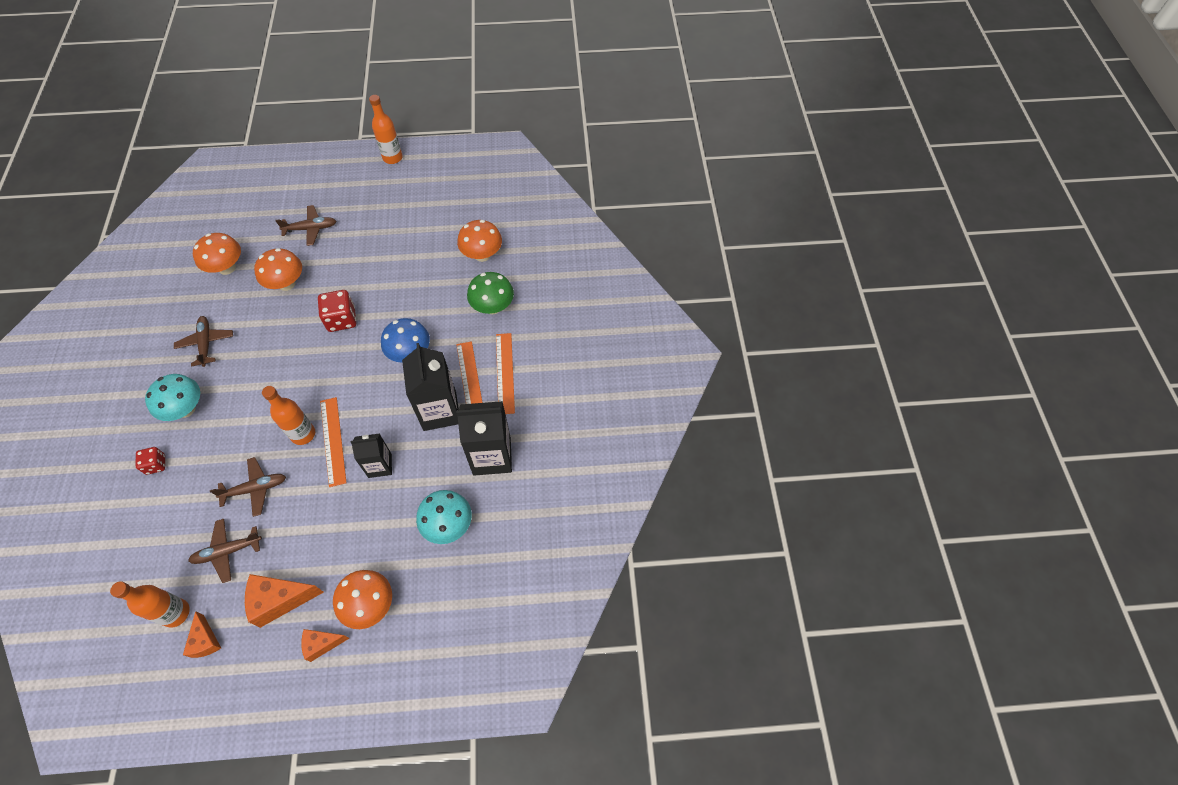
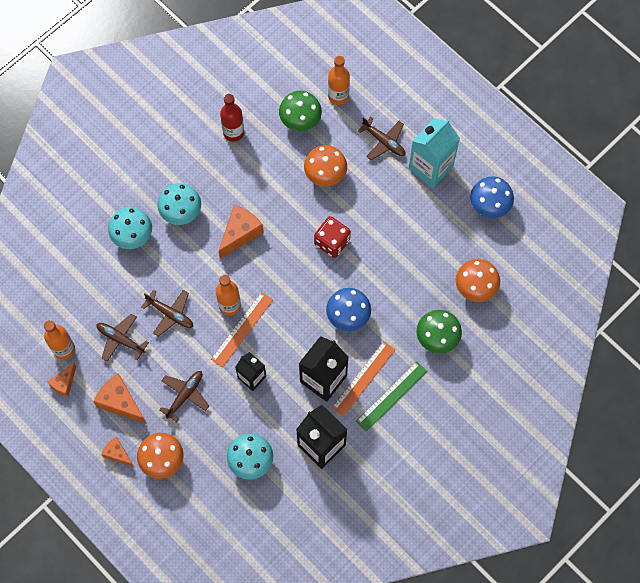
camera: 50 degrees right, 10 degrees up
red dice [135,447,165,475] -> turquoise mushroom [108,207,152,249]
brown plane [174,316,233,367] -> brown plane moved to [159,371,209,422]
orange mushroom [193,233,241,275] -> green mushroom [279,91,322,131]
orange bottle [369,95,403,164] -> orange bottle moved to [328,56,350,105]
orange ruler [496,333,515,414] -> green ruler [356,361,427,432]
none -> orange cheese [218,205,264,259]
none -> red bottle [220,94,244,142]
none -> turquoise carton [409,118,460,188]
none -> blue mushroom [470,176,514,218]

